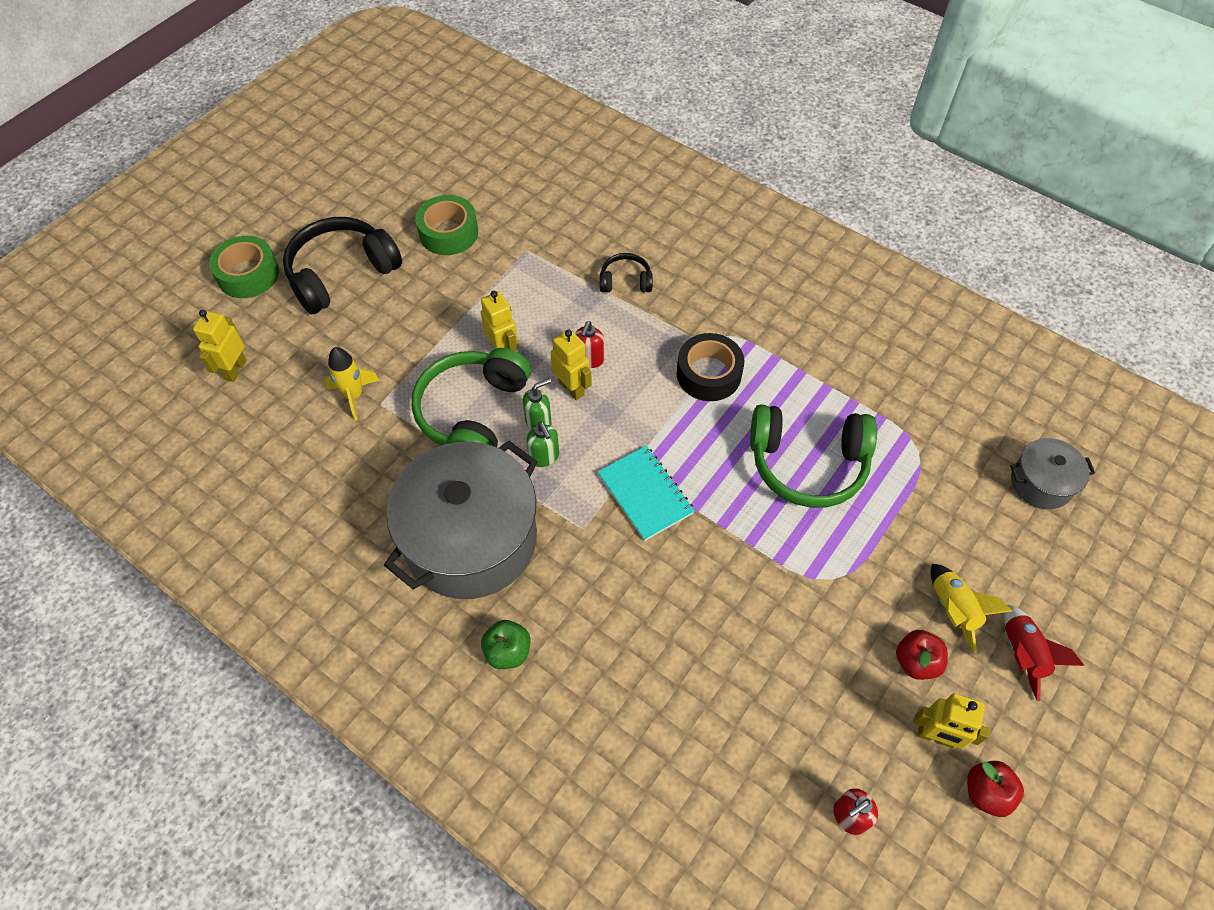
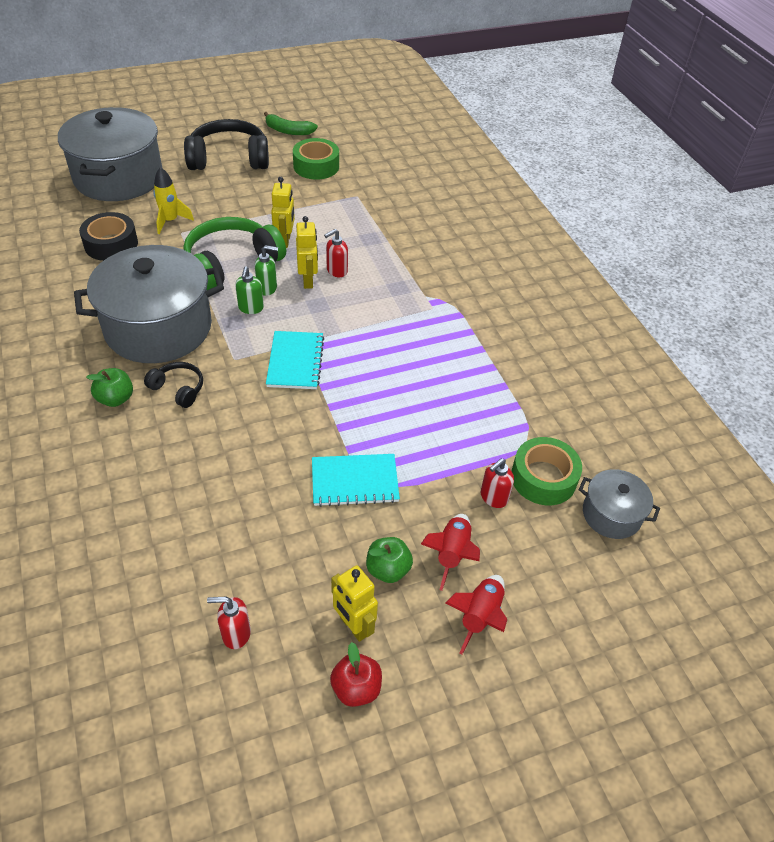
camera: 30 degrees right, 10 degrees down
yellow robot [193,310,247,382] -> grey pot [58,107,162,201]
green tape [209,236,279,298] -> green tape moved to [512,437,582,505]
black headphones [600,253,653,292] -> black headphones moved to [144,362,203,408]
black tape [677,333,744,401] -> black tape moved to [79,212,138,261]
green headphones [750,404,877,508] -> none
red apple [896,630,948,680] -> green apple [366,537,413,583]
yellow rocket [931,564,1012,653] -> red rocket [421,514,480,591]
none -> green banana [264,112,318,135]
none -> turquoise notebook [312,454,400,507]
none -> red soap dispenser [481,458,514,508]

